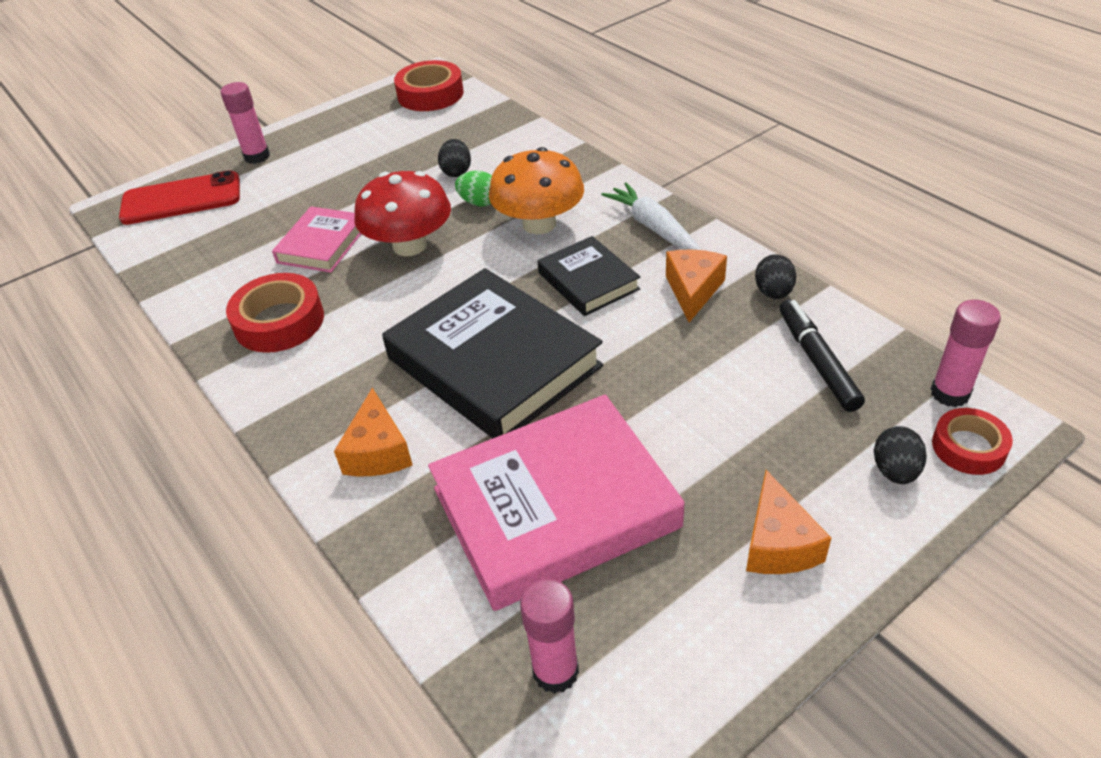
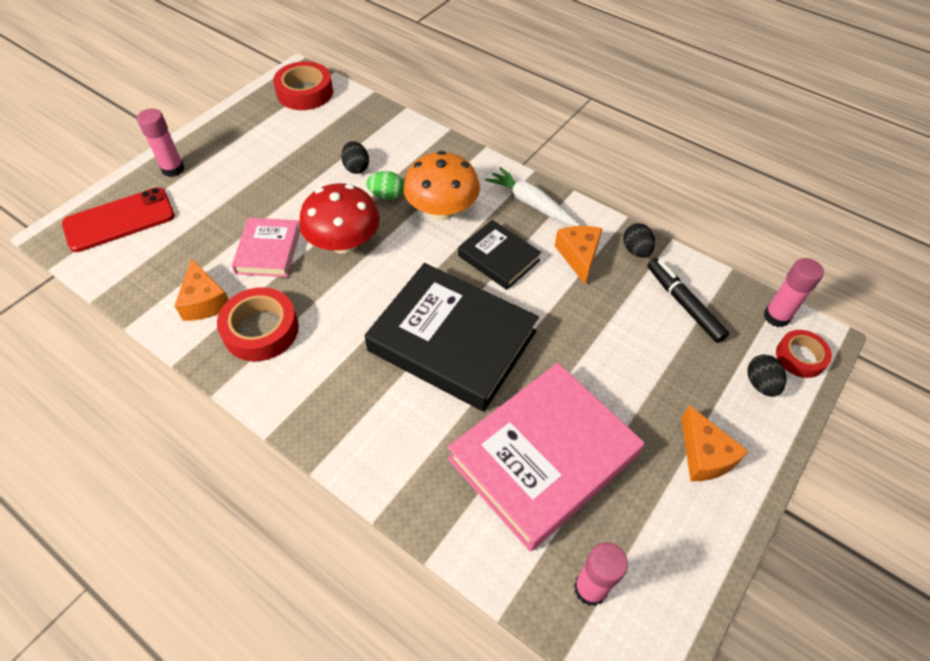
camera: 20 degrees left, 10 degrees up
orange cheese [334,388,413,476] -> orange cheese moved to [174,258,229,321]

